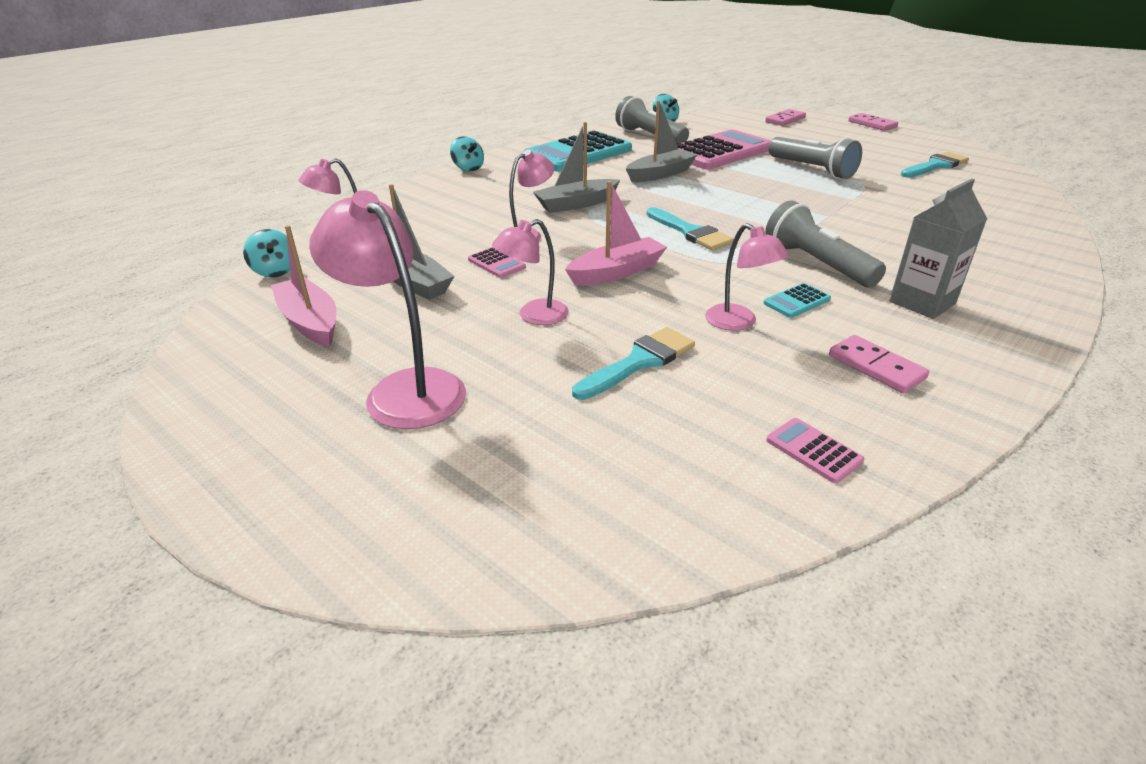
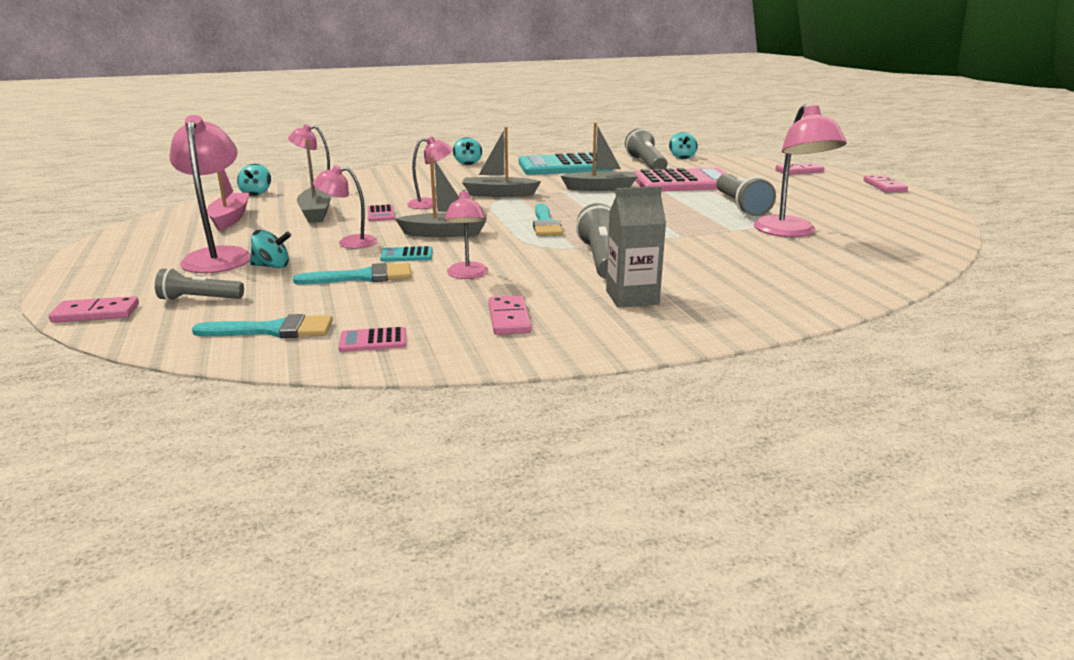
camera: 30 degrees right, 10 degrees down
pink boat [565,181,667,286] -> grey boat [395,156,487,237]
turquoise calculator [763,283,831,318] -> turquoise calculator moved to [380,246,433,262]
pink calculator [766,418,864,483] -> pink calculator turned 90 degrees counterclockwise [339,327,406,352]
turquoise brush [901,152,969,177] -> turquoise brush moved to [192,314,333,338]
none -> pink domino [49,296,139,323]
none -> grey flashlight [155,268,244,301]
none -> turquoise spinning top [250,230,291,268]
none -> pink lamp [754,104,847,237]

